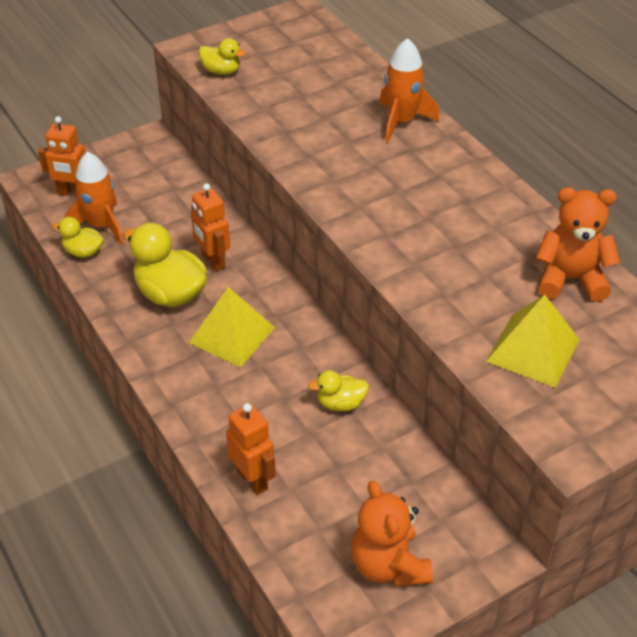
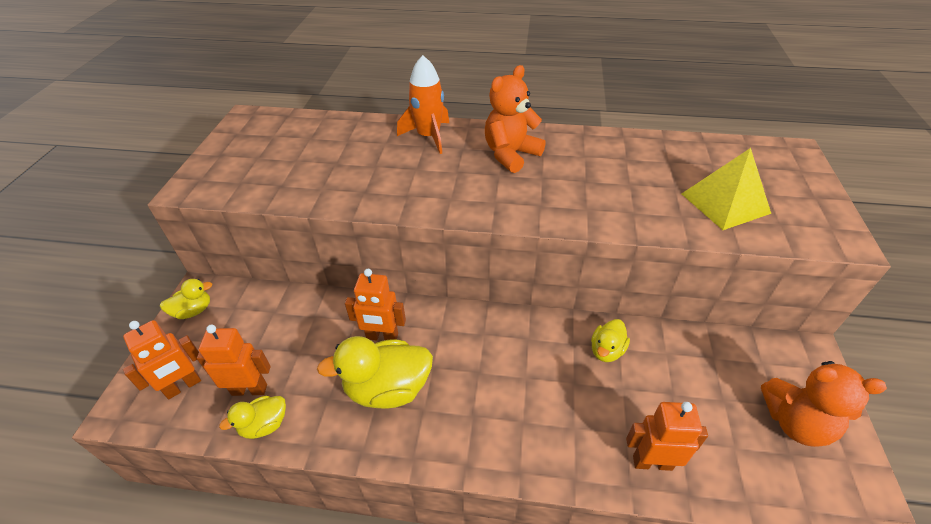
camera: 50 degrees left, 0 degrees up
orange rocket [64,152,124,244] -> orange robot [197,324,271,396]
yellow pyramid [189,287,275,367] -> none
yellow duck [199,38,246,75] -> yellow duck moved to [160,279,212,319]
orange teddy bear [536,187,620,302] -> orange teddy bear moved to [485,65,546,173]

